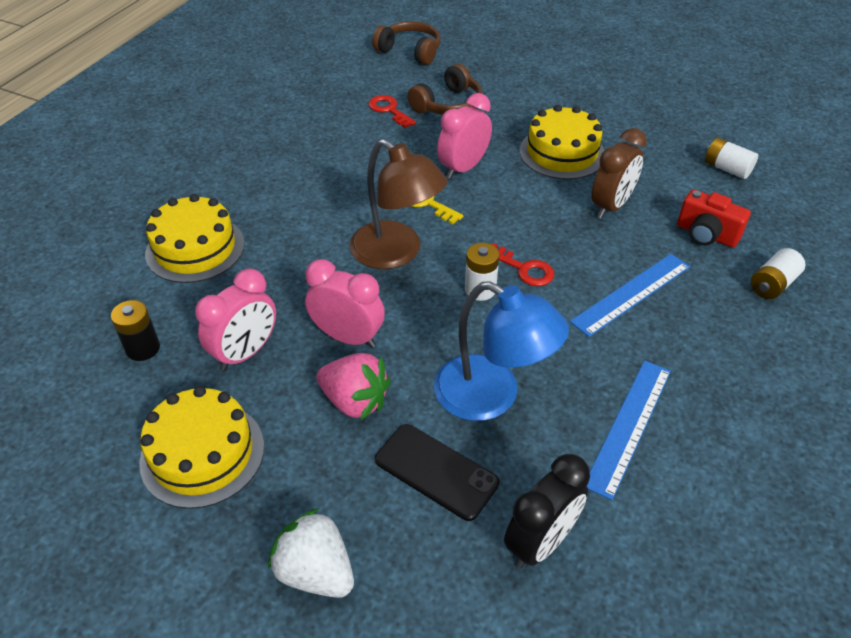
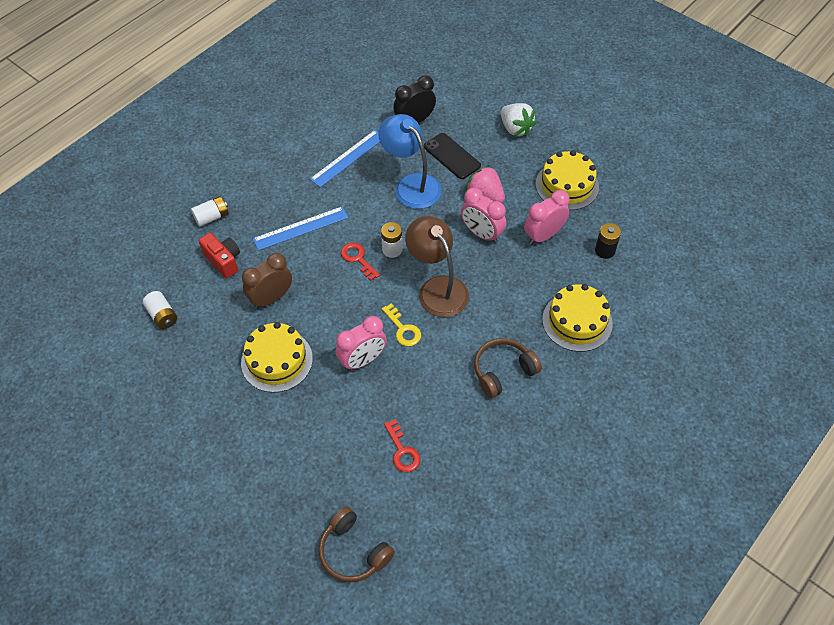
camera: 165 degrees left, 10 degrees up
brown headphones [408,64,482,115] -> brown headphones moved to [474,338,542,398]

